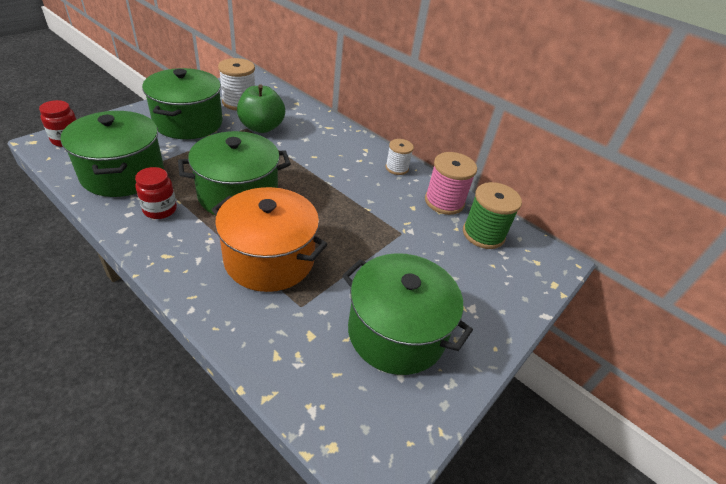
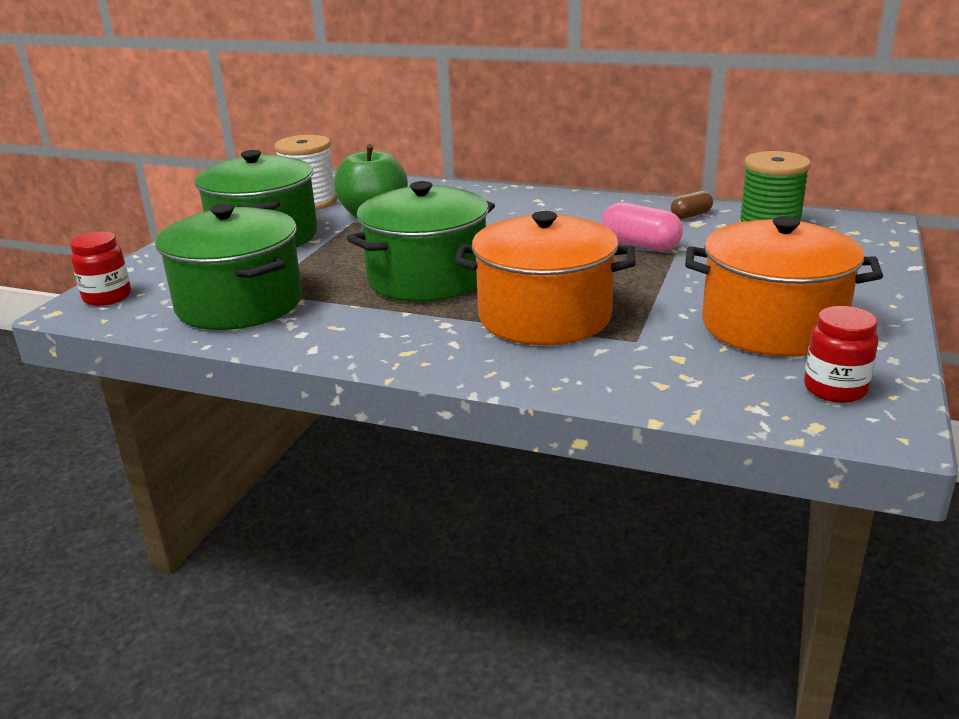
camera: 15 degrees left, 15 degrees down
red jar [135,167,177,219] -> red jar moved to [804,306,879,403]
green pot [342,253,473,375] -> orange pot [685,216,883,357]
white spool [386,139,414,175] -> none
pink spool [425,152,477,215] -> brown capsule [671,191,713,219]
none -> pink capsule [602,202,683,251]

